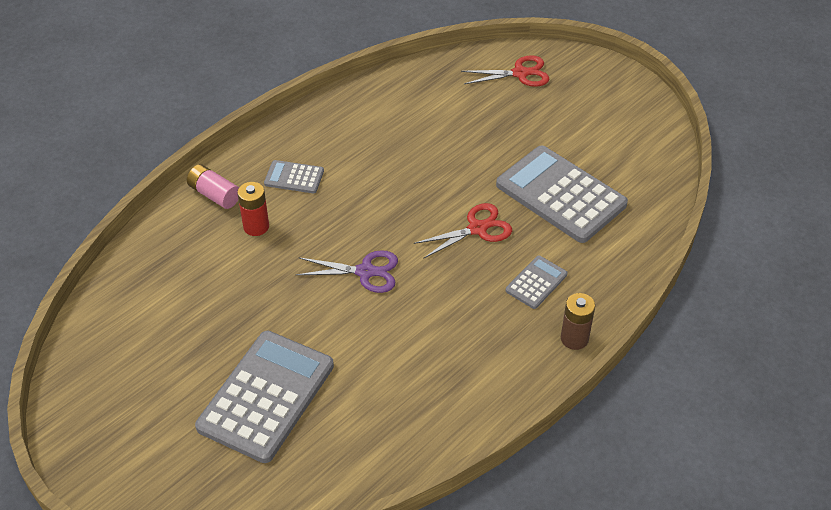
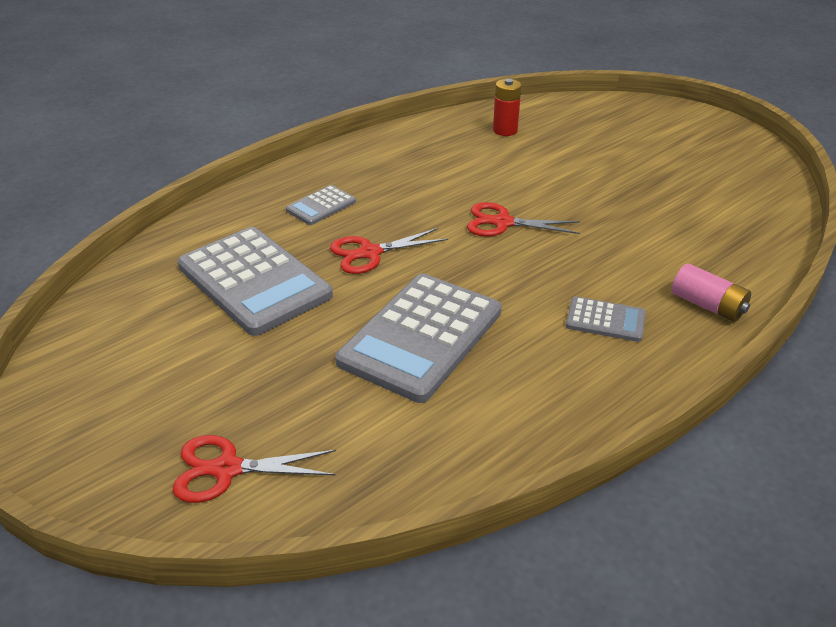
camera: 175 degrees left, 10 degrees down
grey calculator [195,331,334,463] -> grey calculator moved to [335,274,502,403]
red battery [237,182,269,236] -> red battery moved to [493,79,521,136]
purple scissors [296,250,398,293] -> red scissors [467,202,580,237]
brown battery [561,293,595,350] -> none

